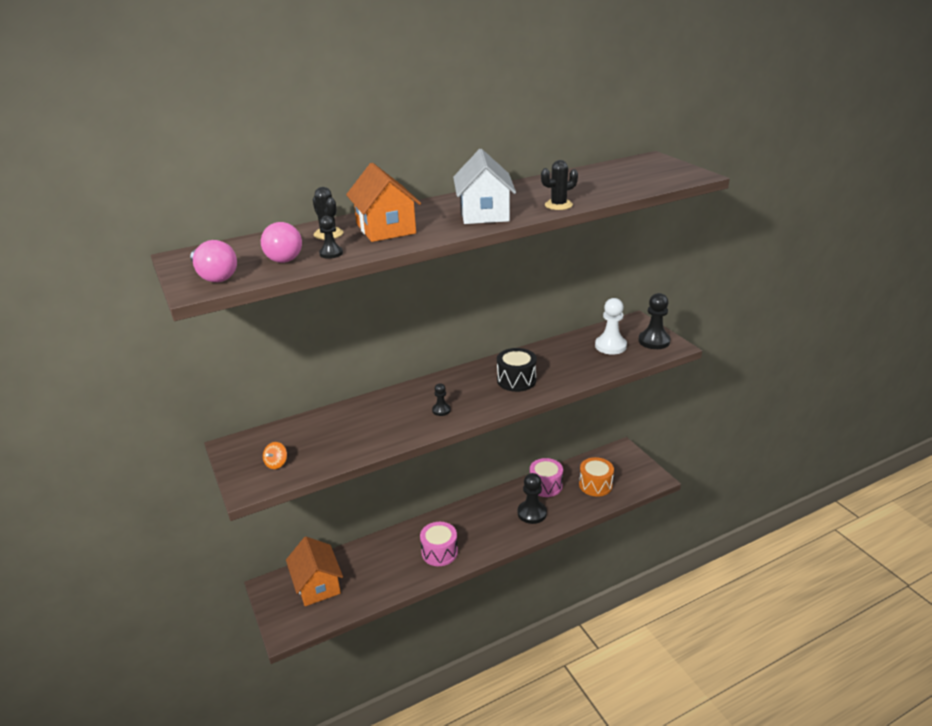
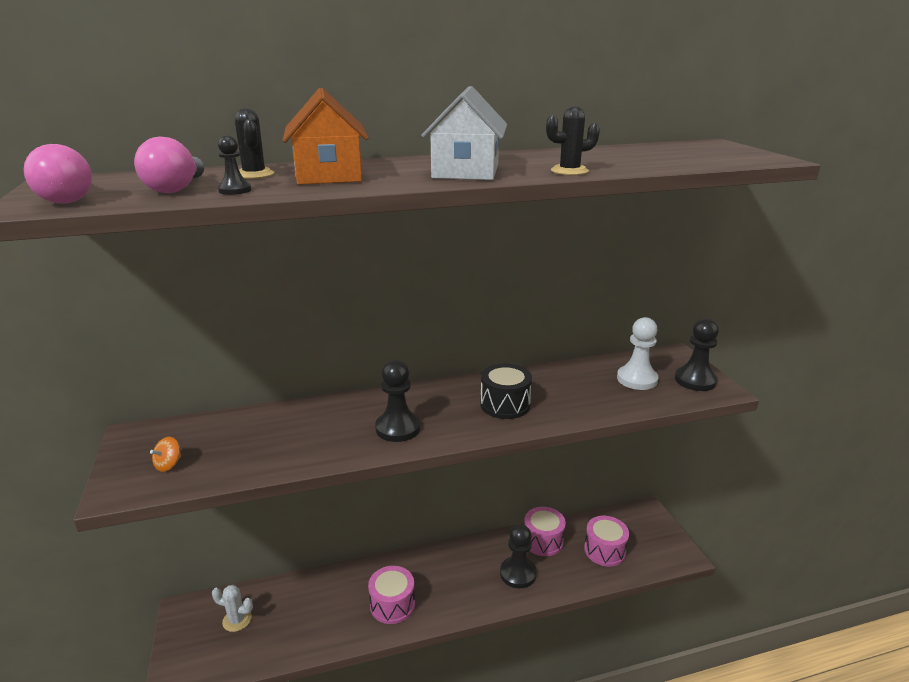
camera: 10 degrees right, 5 degrees down
orange house [286,537,343,606] -> white cactus [212,585,253,632]
black pawn [432,383,451,416] -> black pawn [375,360,421,442], size x1.90
orange drum [579,457,614,497] -> pink drum [584,516,629,567]

